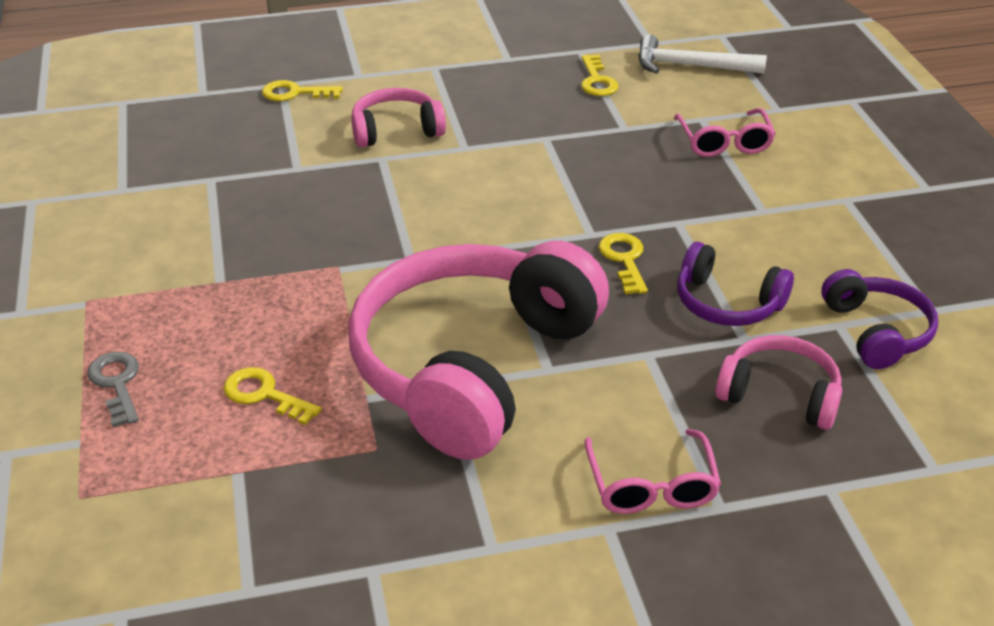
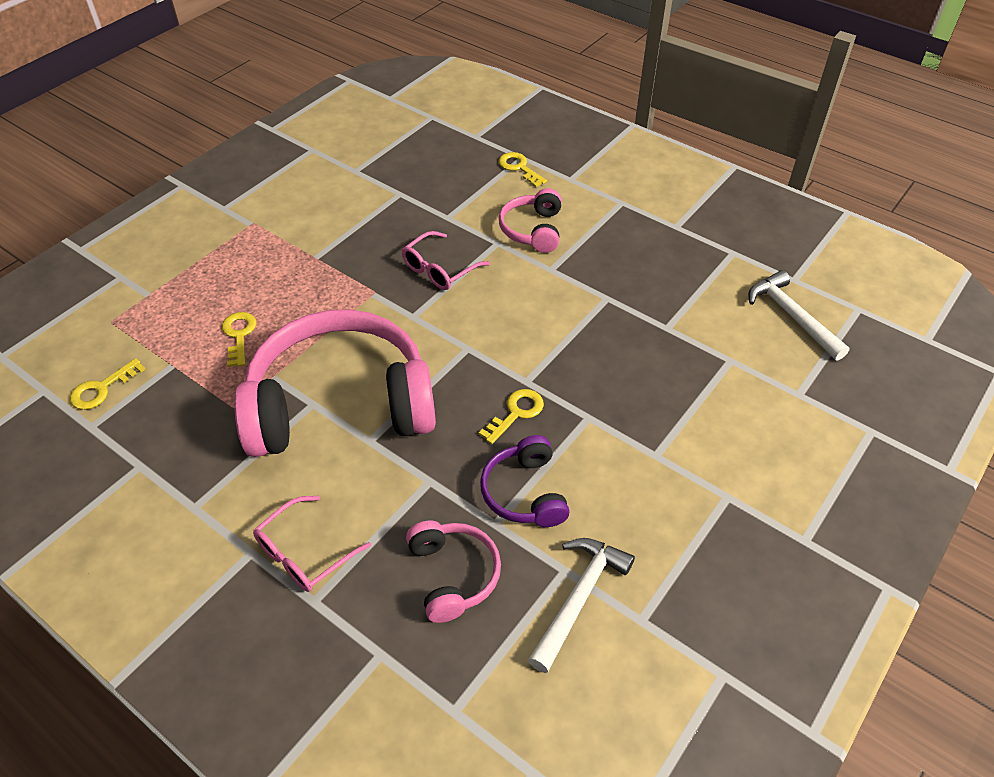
camera: 50 degrees right, 10 degrees up
grey key [87,352,139,427] -> none
pink headphones [351,88,446,147] -> pink headphones turned 120 degrees counterclockwise [499,188,562,253]
yellow key [581,55,619,96] -> yellow key moved to [70,358,145,410]
pink glasses [674,108,776,157] -> pink glasses moved to [402,231,490,290]
purple headphones [822,269,938,369] -> white hammer [528,538,635,673]

